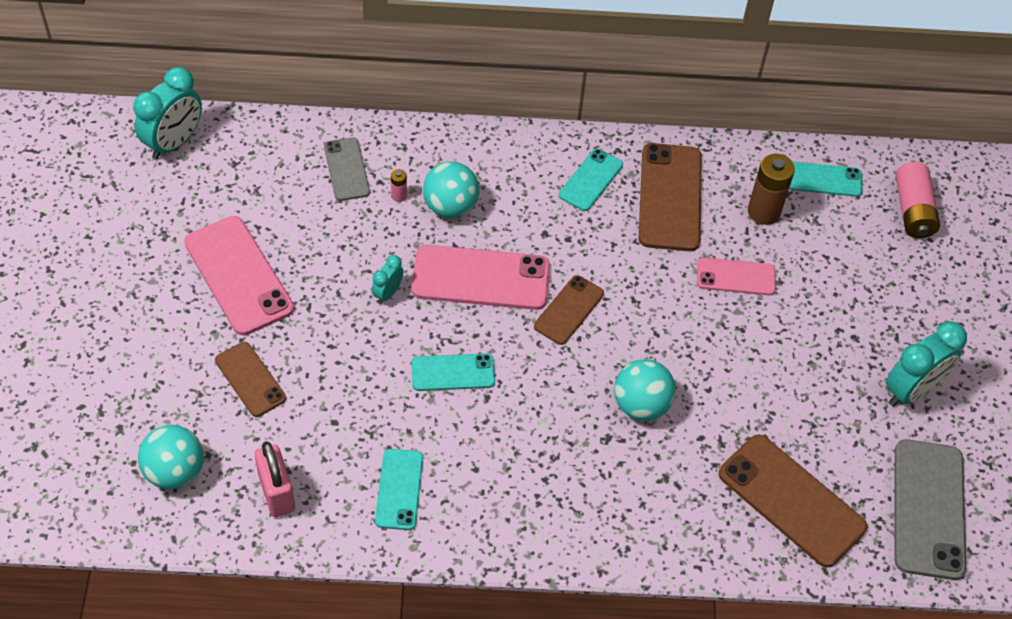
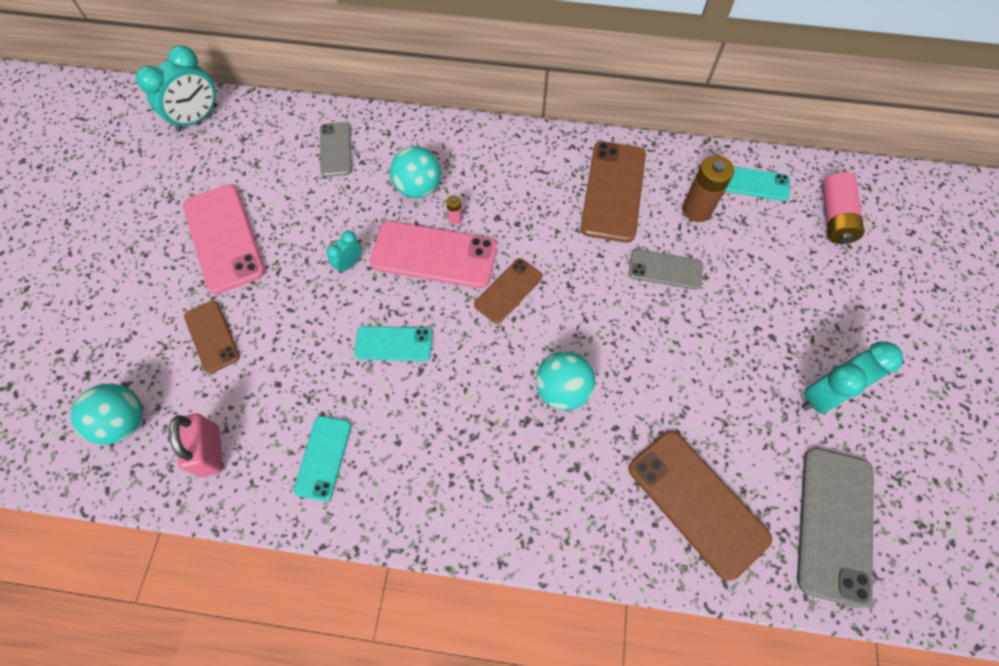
camera: 10 degrees right, 10 degrees up
pink battery [391,169,407,202] -> pink battery moved to [446,195,462,225]
turquoise phone [559,149,623,211] -> none
pink phone [697,257,776,295] -> grey phone [629,249,703,290]

